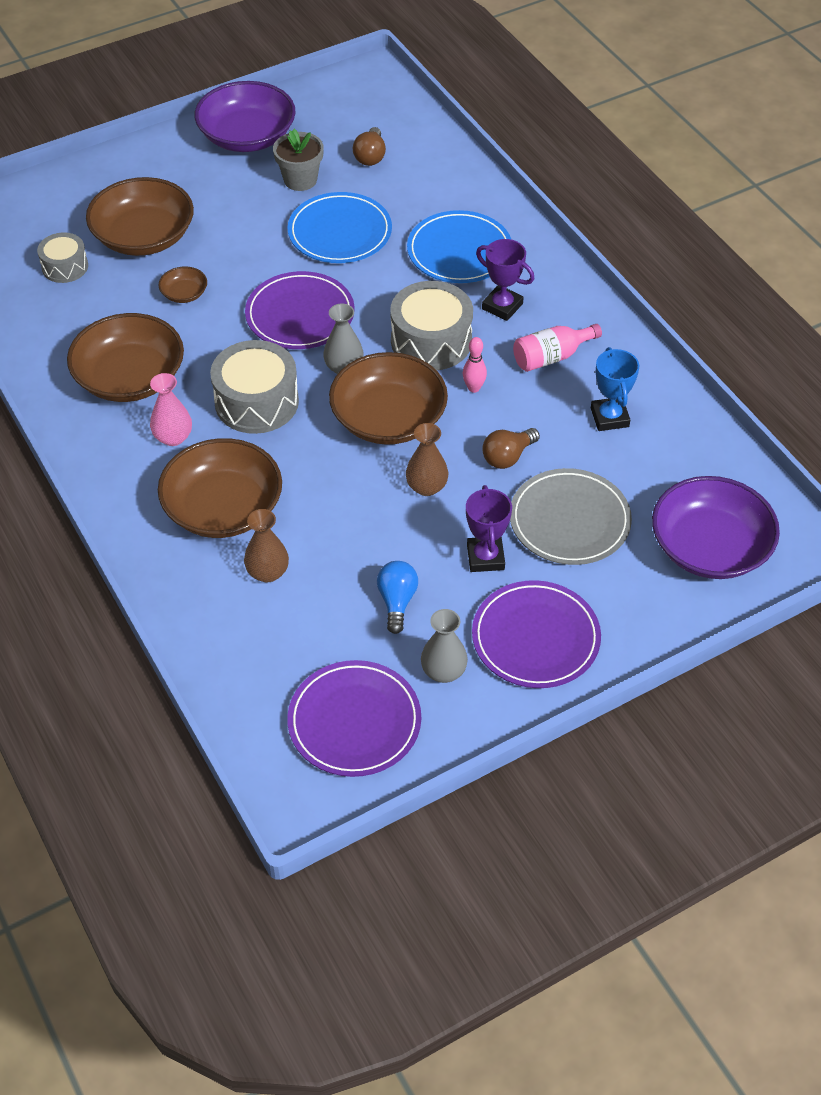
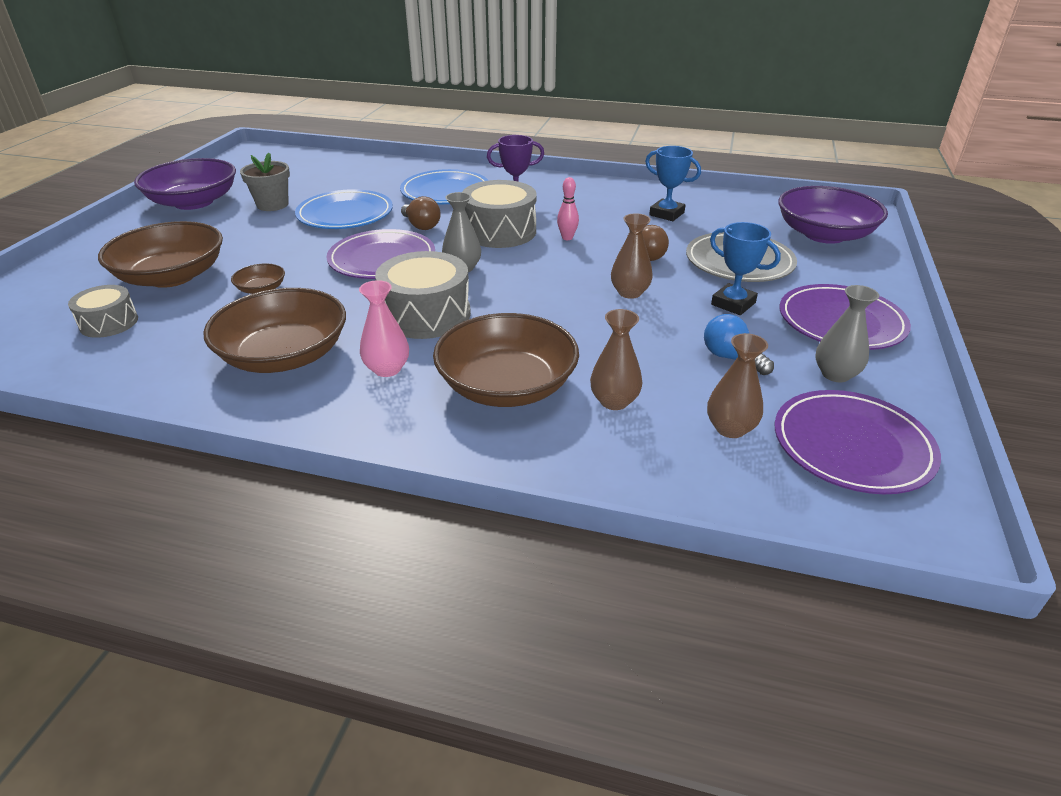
camera: 45 degrees left, 15 degrees down
brown bowl [329,352,448,445] -> none
brown light bulb [353,127,386,166] -> brown light bulb moved to [401,196,441,230]
purple trophy [466,485,512,572] -> blue trophy [710,222,781,315]
pink bottle [513,324,602,372] -> none
none -> brown vase [707,333,768,438]

